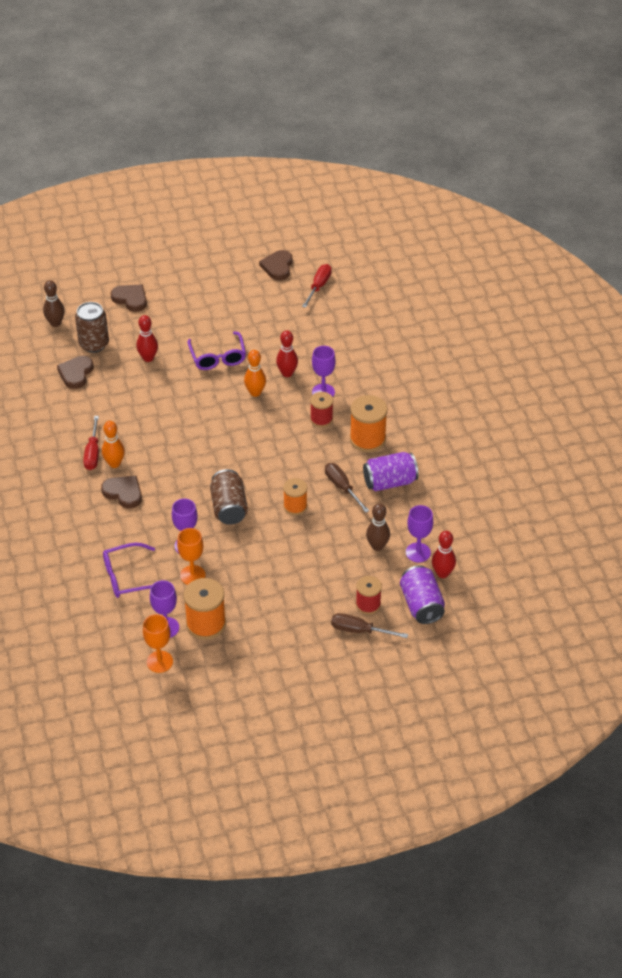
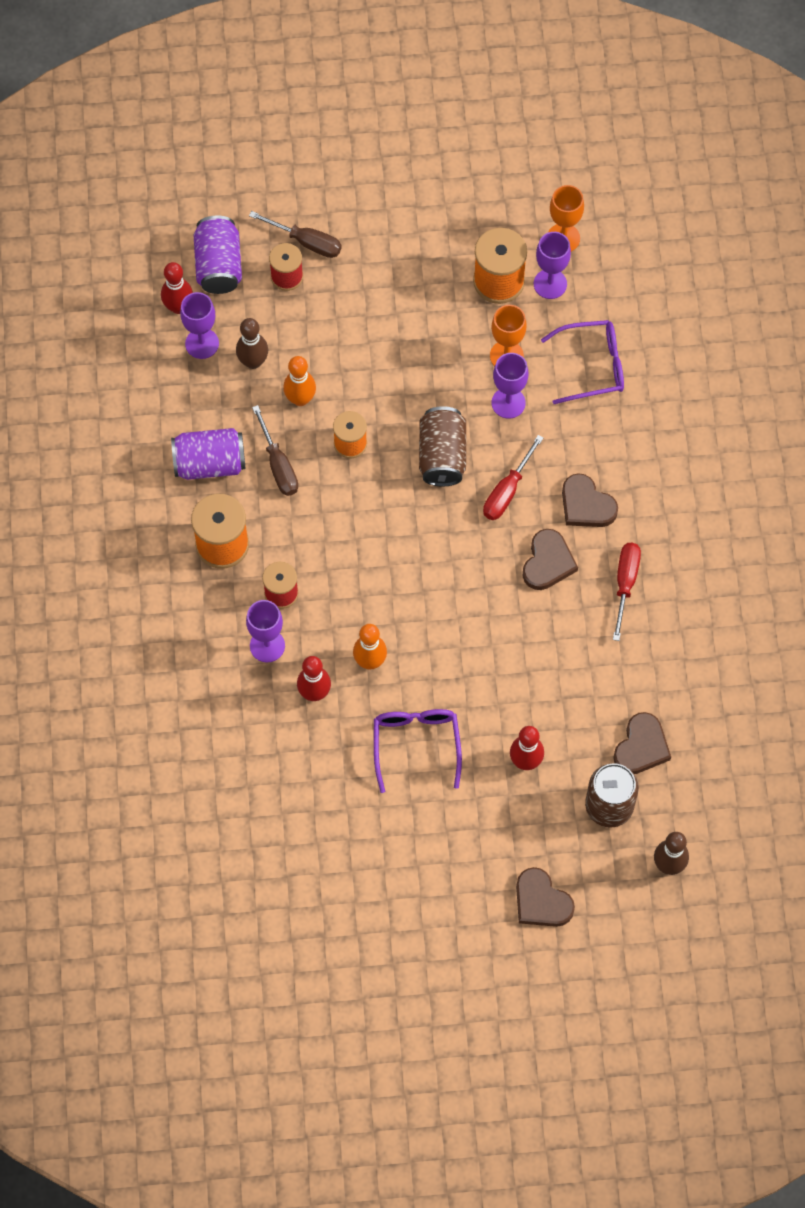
camera: 170 degrees left, 20 degrees up
orange bowling pin [102,421,125,468] -> orange bowling pin moved to [283,356,316,406]
brown heart [259,250,292,280] -> brown heart moved to [523,529,578,590]
red screwdriver [302,264,332,308] -> red screwdriver moved to [483,435,543,520]

